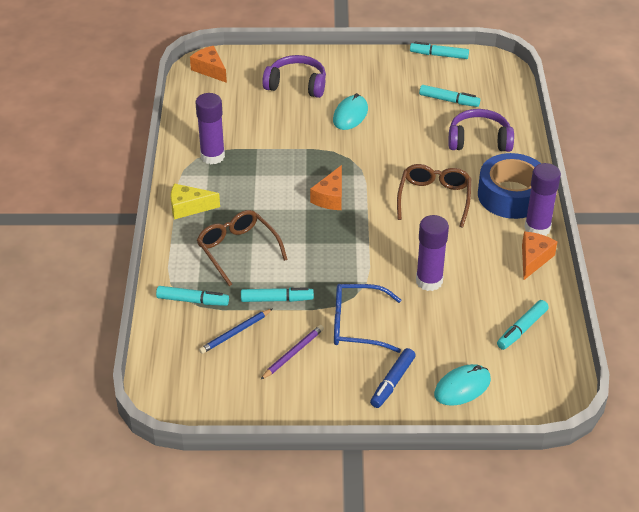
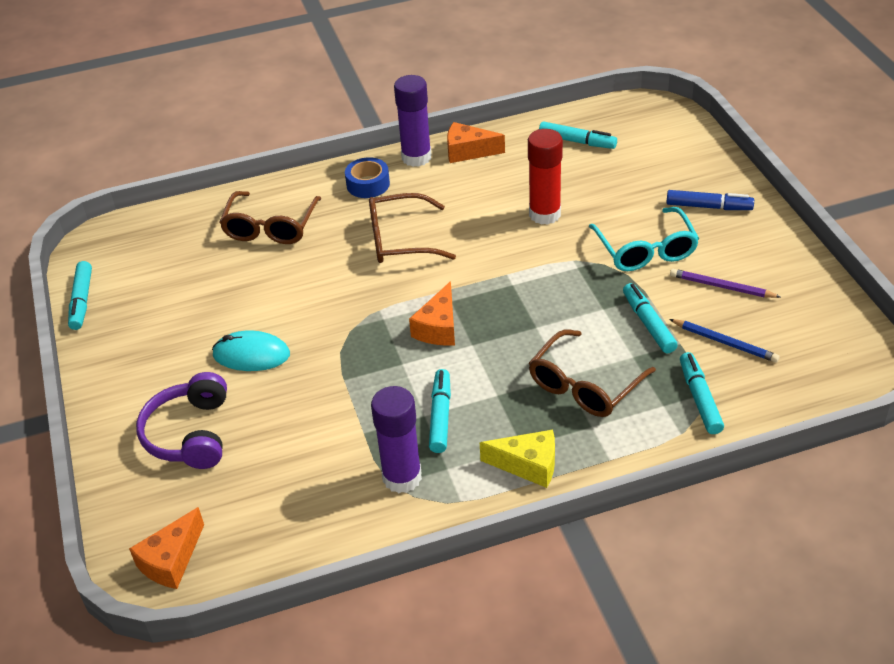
camera: 105 degrees left, 0 degrees up
yellow cheese [171,183,220,220] -> yellow cheese turned 60 degrees counterclockwise [480,430,555,488]
orange cheese [310,165,342,210] -> orange cheese turned 105 degrees clockwise [409,281,455,346]
blue glasses [334,284,401,353] -> turquoise glasses [589,207,699,271]
purple glue stick [416,215,449,291] -> red glue stick [528,129,563,225]
turquoise marker [419,85,480,107] -> turquoise marker moved to [429,369,451,453]
turquoise mouse [434,364,491,406] -> none
purple headphones [448,109,514,152] -> brown glasses [219,191,321,244]
blue tape [478,153,541,219] -> blue tape [345,157,390,198], size x0.53

